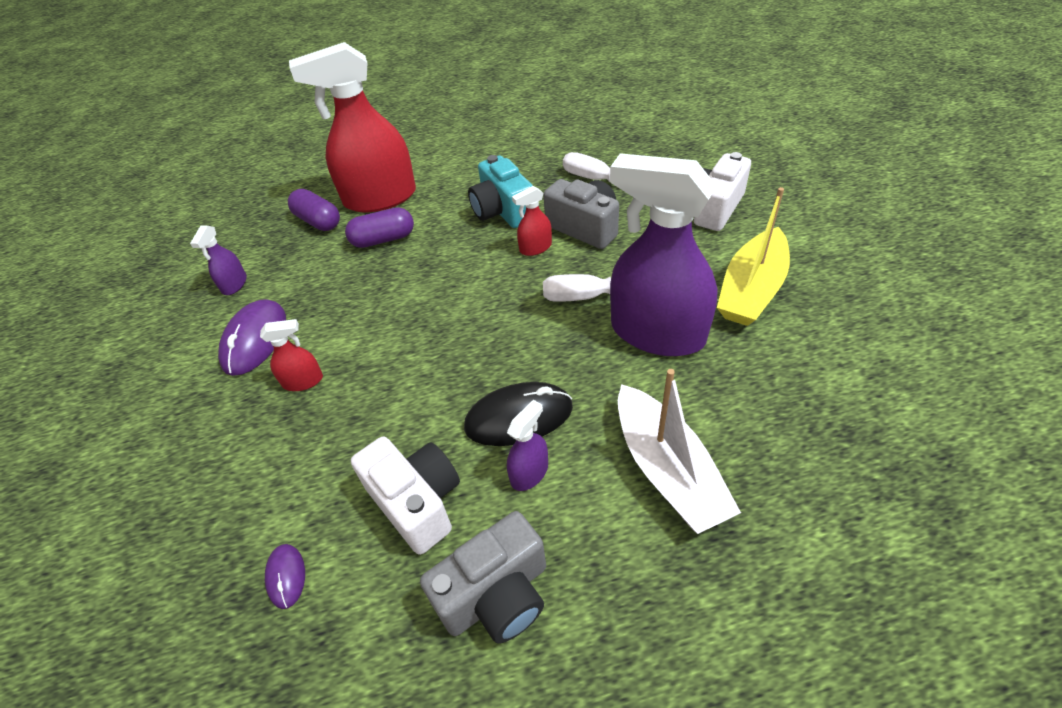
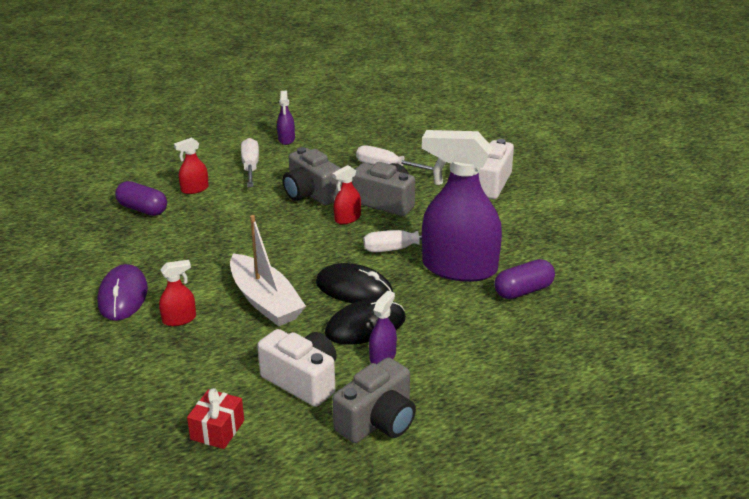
camera: 15 degrees left, 15 degrees down
purple spray bottle [190,226,247,295] -> purple spray bottle moved to [277,91,295,145]
purple mouse [265,544,305,609] -> red gift [187,388,244,449]
red spray bottle [289,42,416,212] -> red spray bottle [174,138,209,194], size x0.42
purple capsule [345,207,414,248] -> purple capsule moved to [494,259,555,299]
turquoise camera [468,155,533,228] -> grey camera [283,147,342,205]
white boat [618,369,741,534] -> white boat moved to [230,215,306,326]
yellow boat [717,187,790,326] -> none
none -> white screwdriver [241,138,259,187]
none -> black mouse [316,263,393,303]

